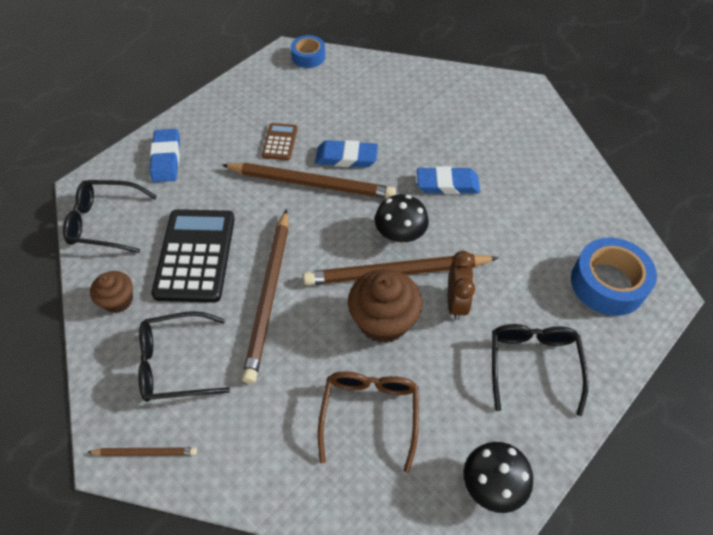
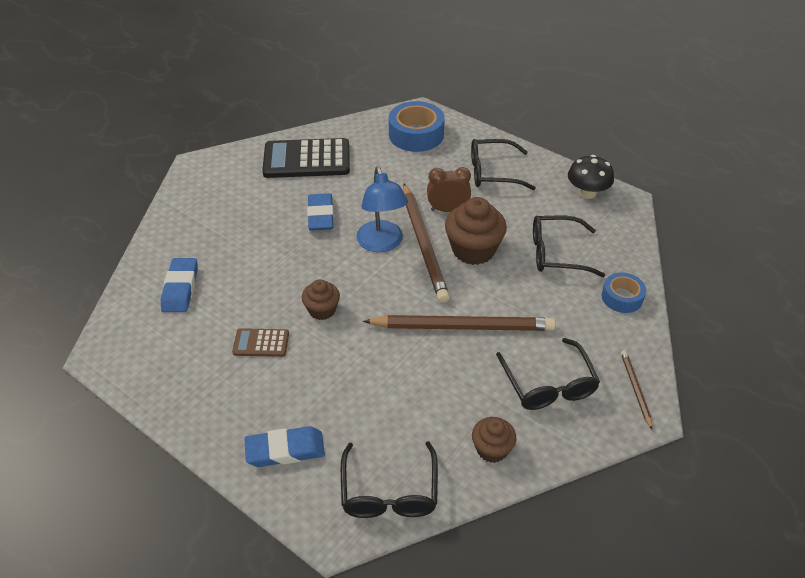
camera: 95 degrees left, 10 degrees down
black calculator [151,209,235,303] -> black calculator moved to [262,138,350,178]
brown pencil [222,163,396,198] -> brown cupcake [302,279,340,320]
blue tape [291,35,325,68] -> blue tape moved to [602,272,646,313]
blue eraser [315,140,378,167] -> blue eraser moved to [161,258,198,312]
brown glasses [318,371,419,473] -> black glasses [533,216,605,277]
black mushroom [375,194,429,243] -> blue lamp [357,167,408,252]

